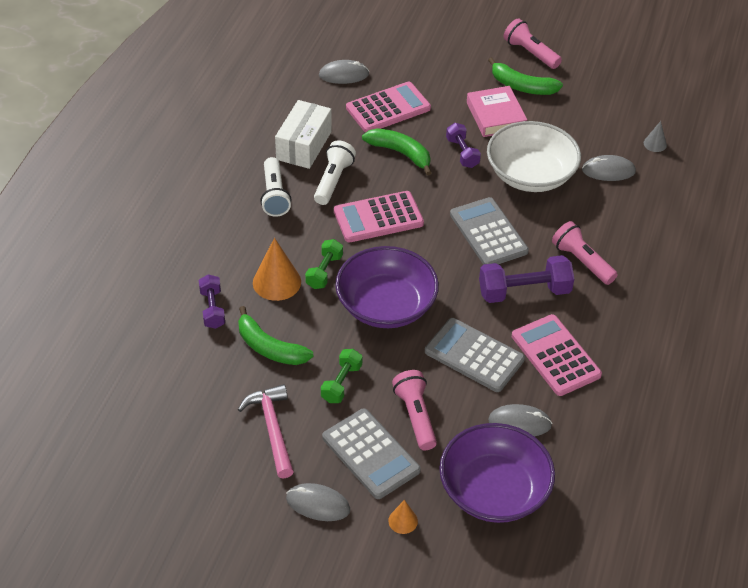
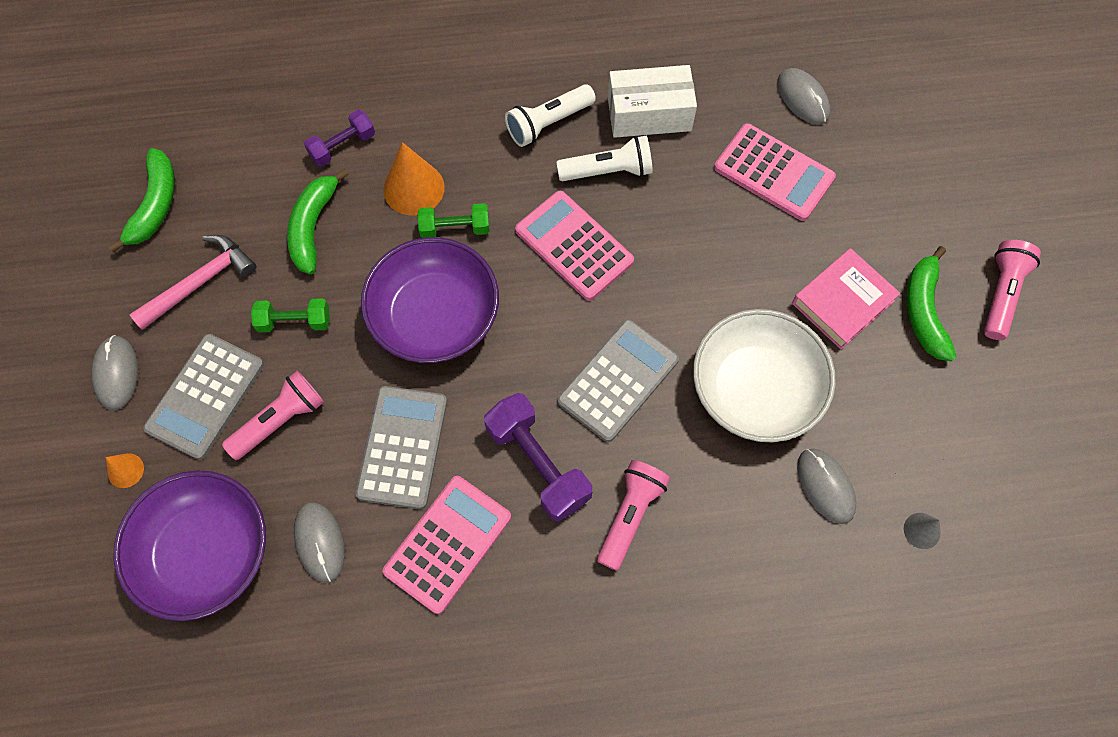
camera: 65 degrees right, 20 degrees up
green banana [362,128,432,176] -> green banana moved to [108,148,175,253]
purple dumbbell [446,123,481,168] -> none

